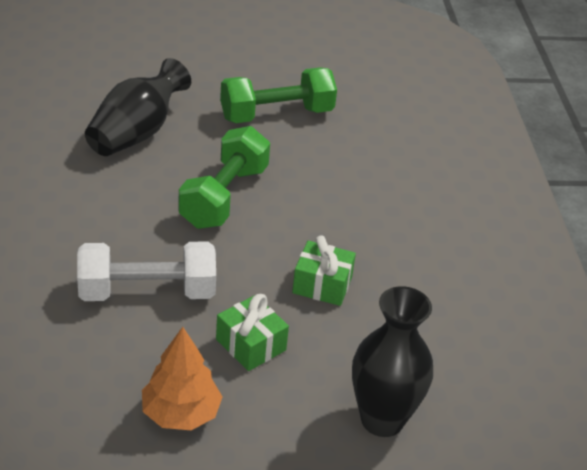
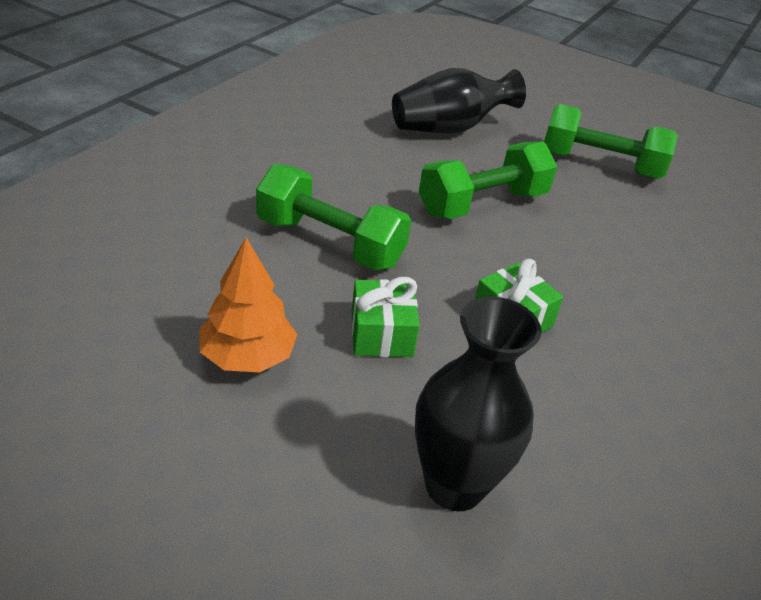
camera: 35 degrees right, 0 degrees up
white dumbbell [77,241,216,301] -> green dumbbell [256,164,411,270]

